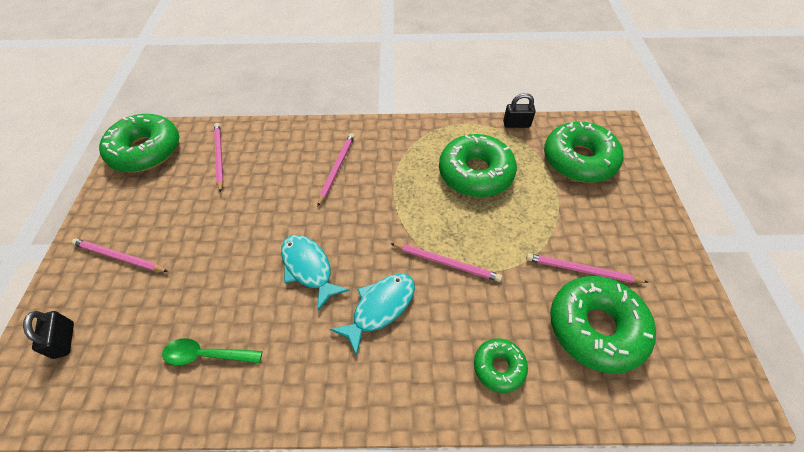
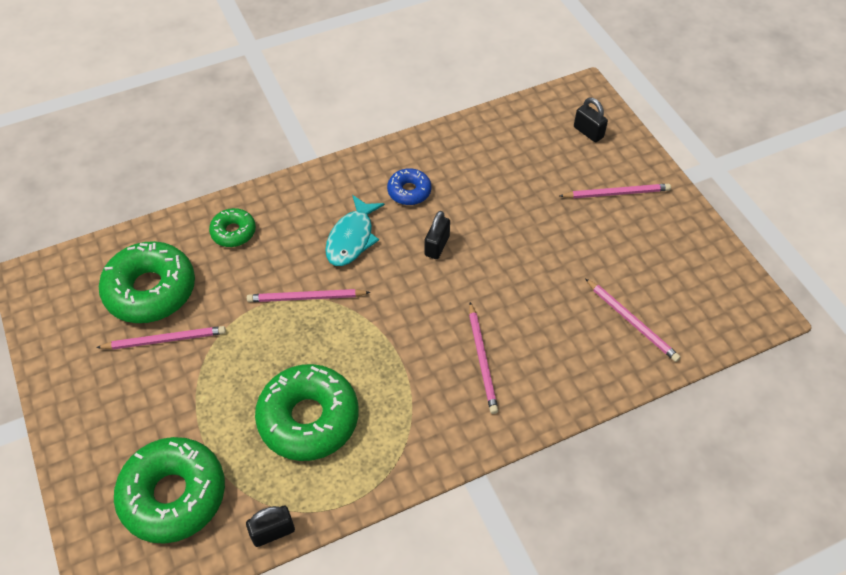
camera: 155 degrees right, 0 degrees up
green donut [99,114,179,172] -> none
green spoon [162,338,262,366] -> none
turquoise fish [281,235,350,311] -> black padlock [425,211,450,259]
none -> blue donut [387,168,431,205]

